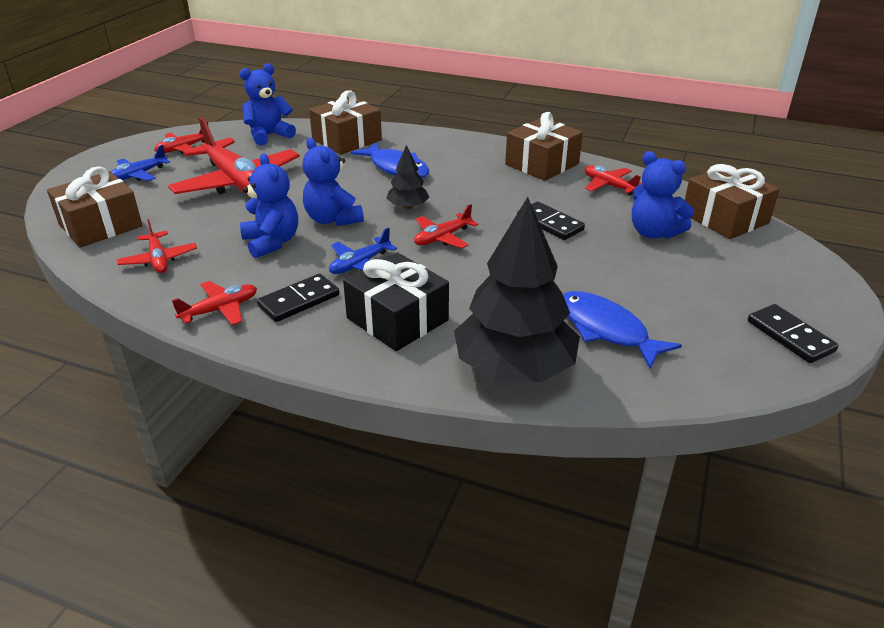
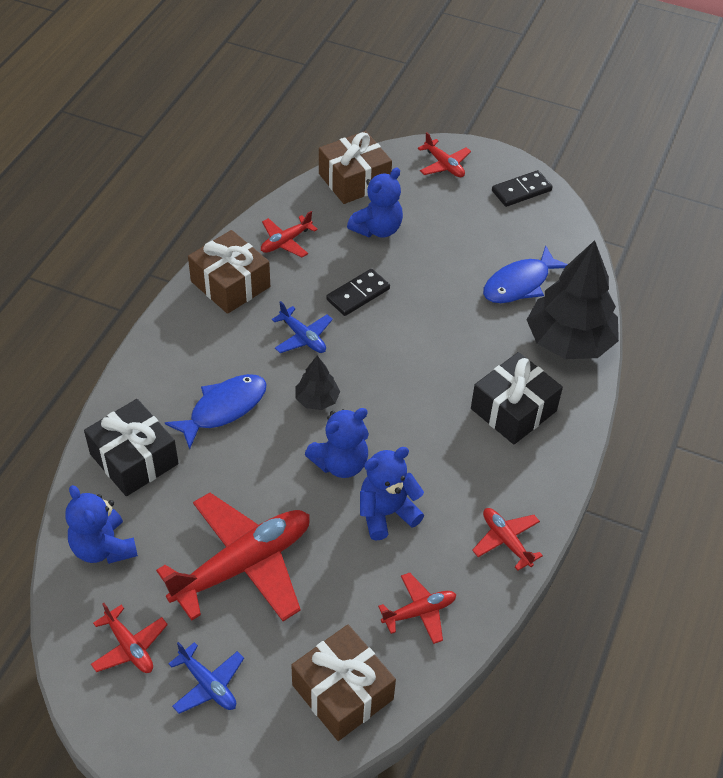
camera: 90 degrees left, 15 degrees up
black domino [257,274,339,322] -> none
brown gift [309,90,382,155] -> black gift [84,399,179,496]
blue plane [329,227,397,274] -> blue plane moved to [272,301,333,353]
red plane [414,204,478,249] -> red plane moved to [418,132,471,177]

